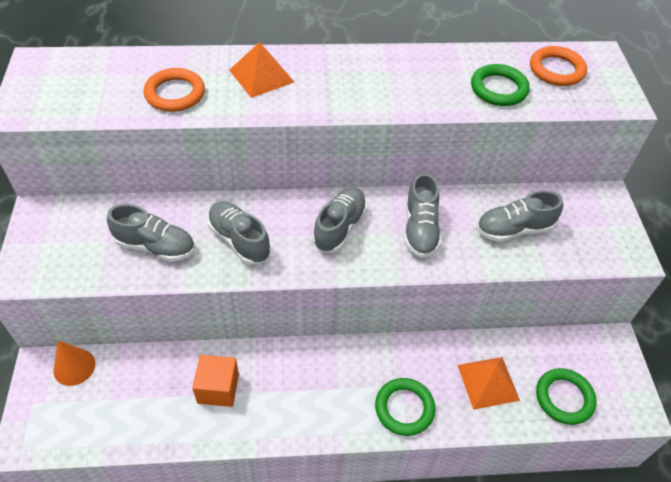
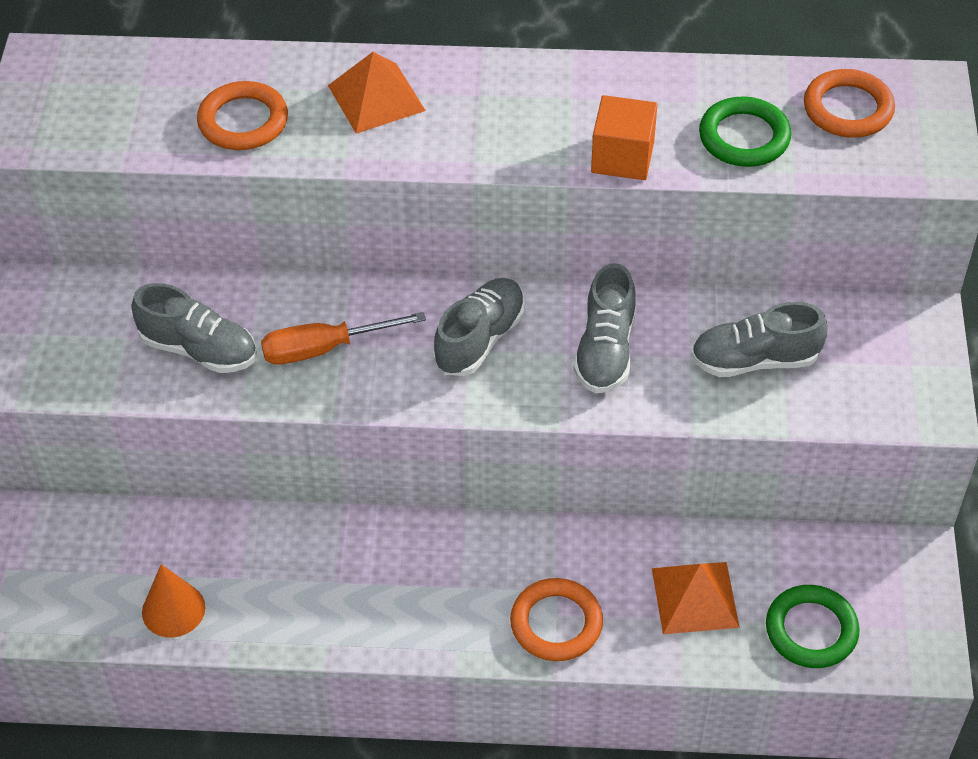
camera: 10 degrees right, 0 degrees up
orange cone [53,340,95,386] -> orange cone moved to [142,564,205,638]
orange cube [192,355,239,407] -> orange cube moved to [591,95,657,180]
grey shoe [208,201,271,265] -> orange screwdriver [261,312,426,365]
green ring [375,378,436,436] -> orange ring [510,578,603,661]

